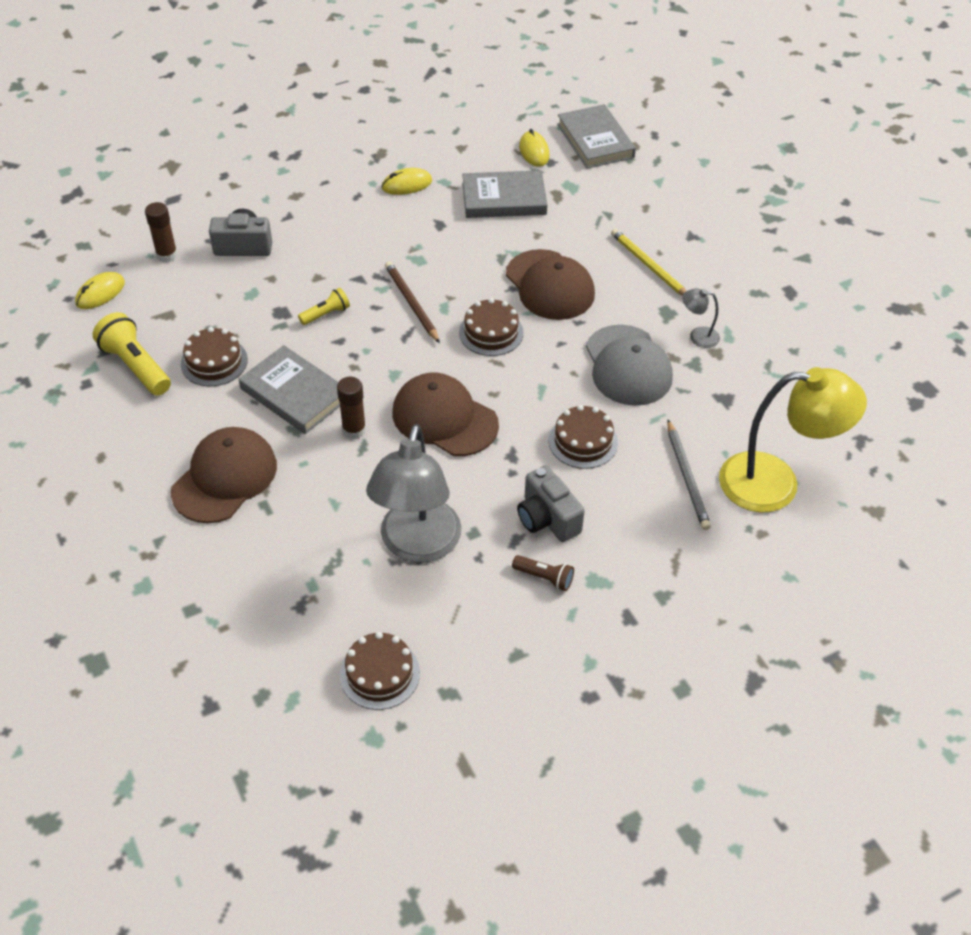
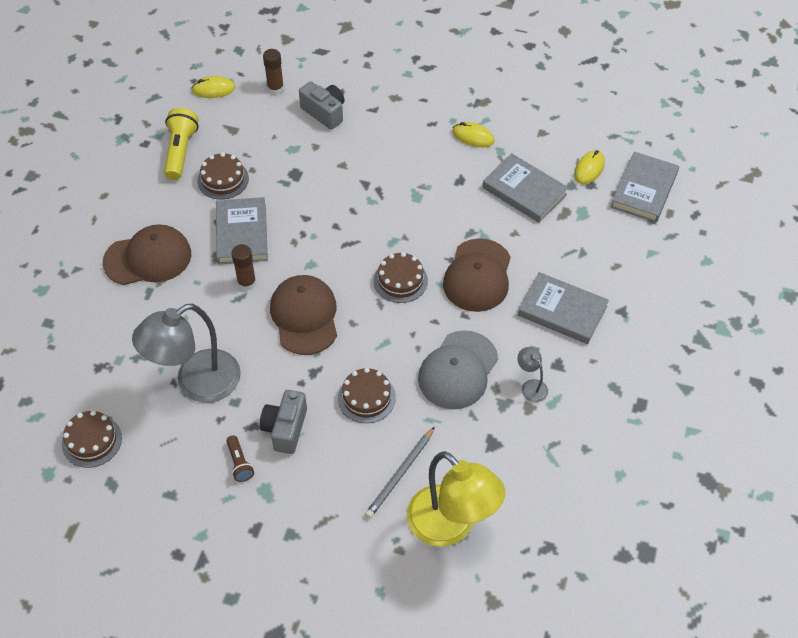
camera: 45 degrees right, 5 degrees up
yellow flashlight [298,288,350,325] -> none
brown pencil [385,261,440,343] -> none
yellow pencil [611,229,686,296] -> grey book [518,272,609,344]

